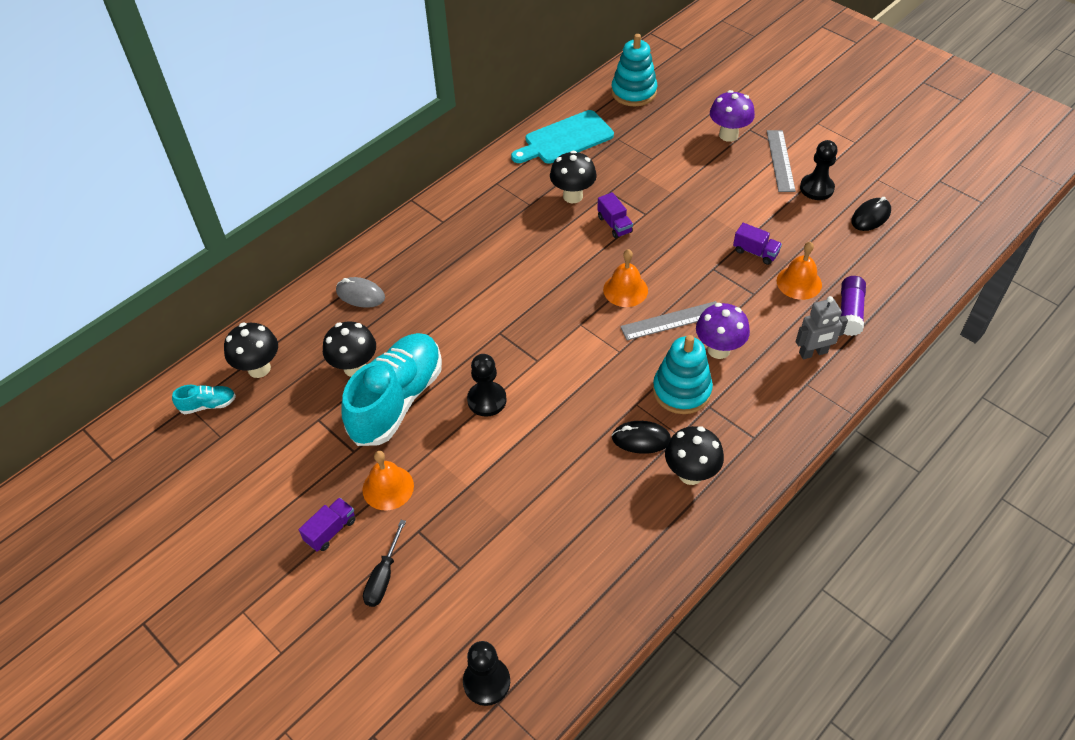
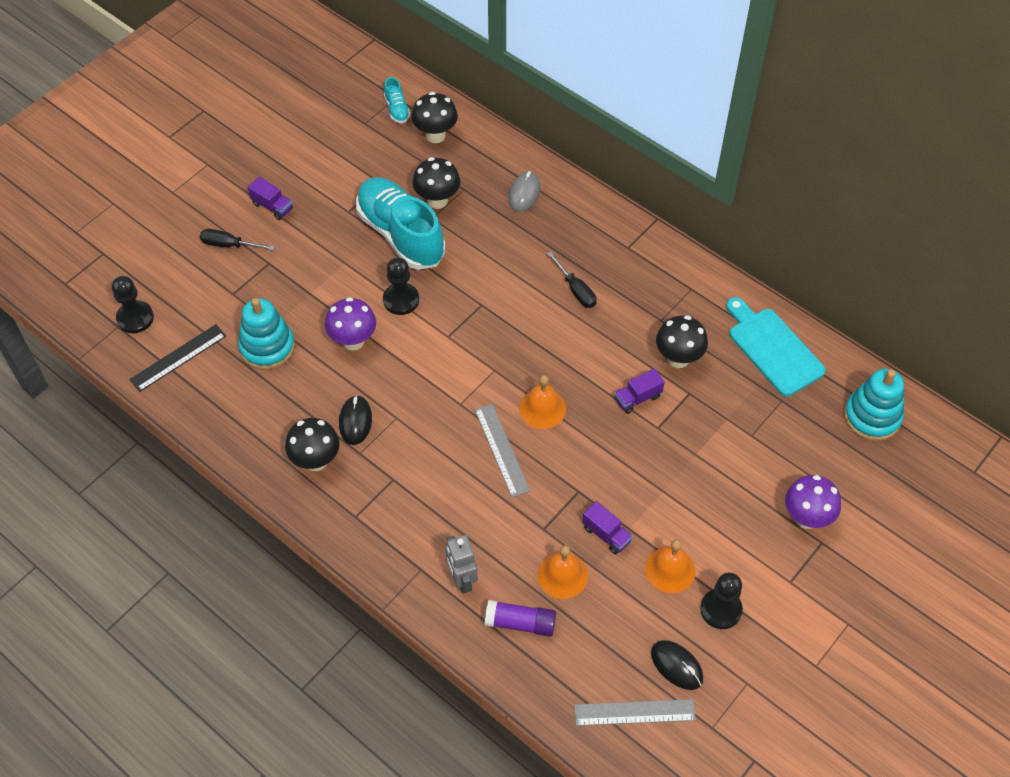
camera: 85 degrees right, 5 degrees up
turquoise shoe [341,333,442,446] -> turquoise shoe turned 150 degrees counterclockwise [356,177,445,270]
orange bell [363,451,414,510] -> orange bell moved to [645,539,696,593]
turquoise stacking toy [653,335,713,414] -> turquoise stacking toy moved to [238,298,295,370]
purple mushroom [696,303,750,359] -> purple mushroom moved to [325,297,376,350]
purple truck [733,223,782,265] -> purple truck turned 75 degrees counterclockwise [582,501,633,554]
grey ruler [767,130,796,192] -> grey ruler moved to [574,699,696,726]
none -> black ruler [129,324,226,392]
none -> black screwdriver [547,252,597,308]

